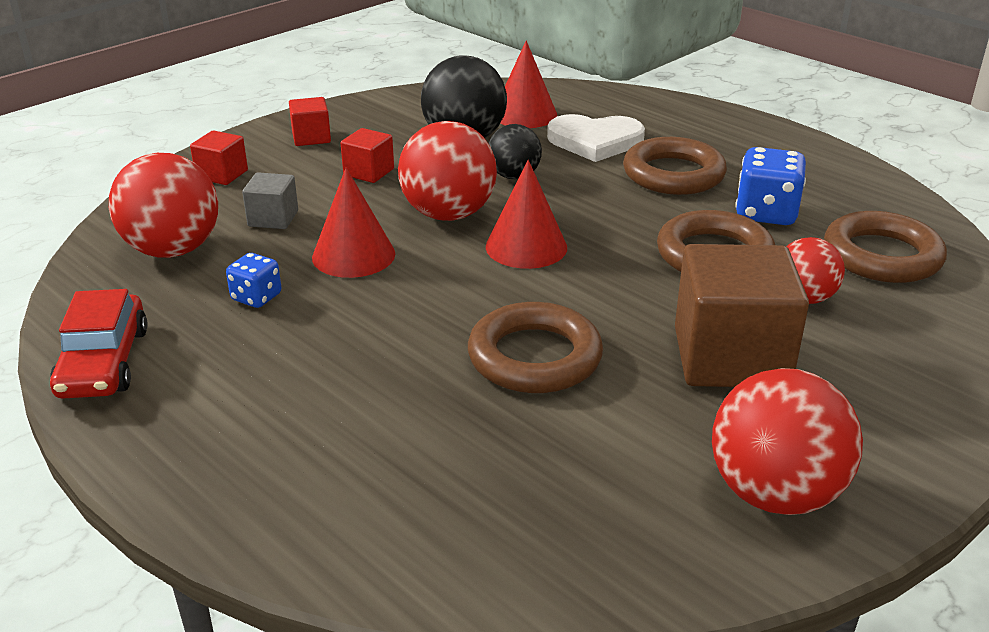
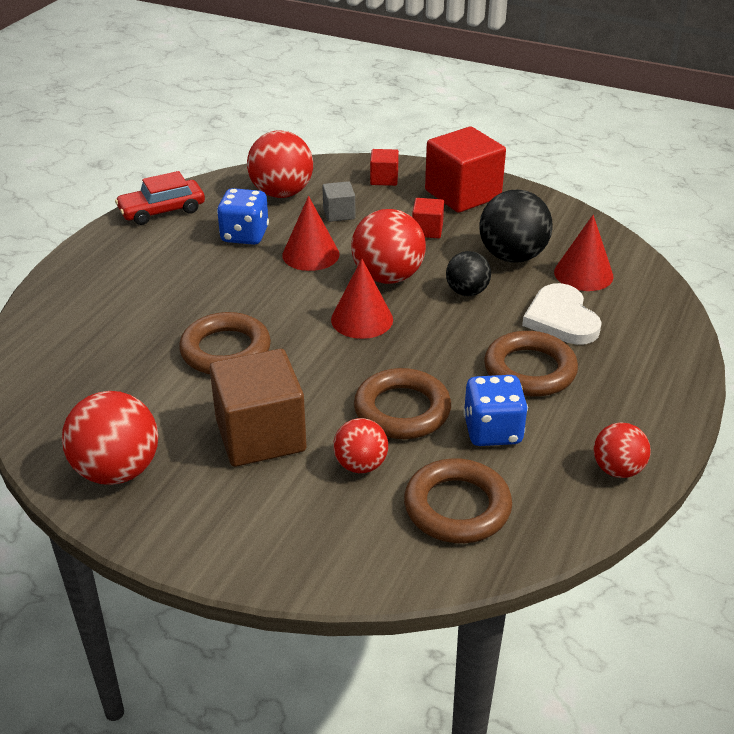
camera: 70 degrees right, 5 degrees up
blue dice [226,253,282,308] -> blue dice [217,188,269,245], size x1.69
red cube [289,97,331,146] -> red cube [425,126,506,213], size x2.06
none -> red ball [594,422,651,478]

